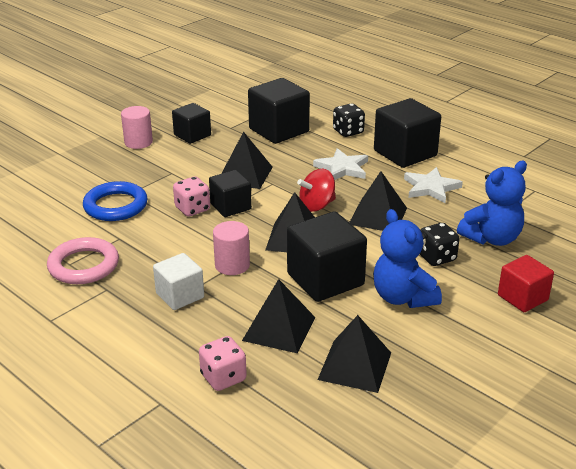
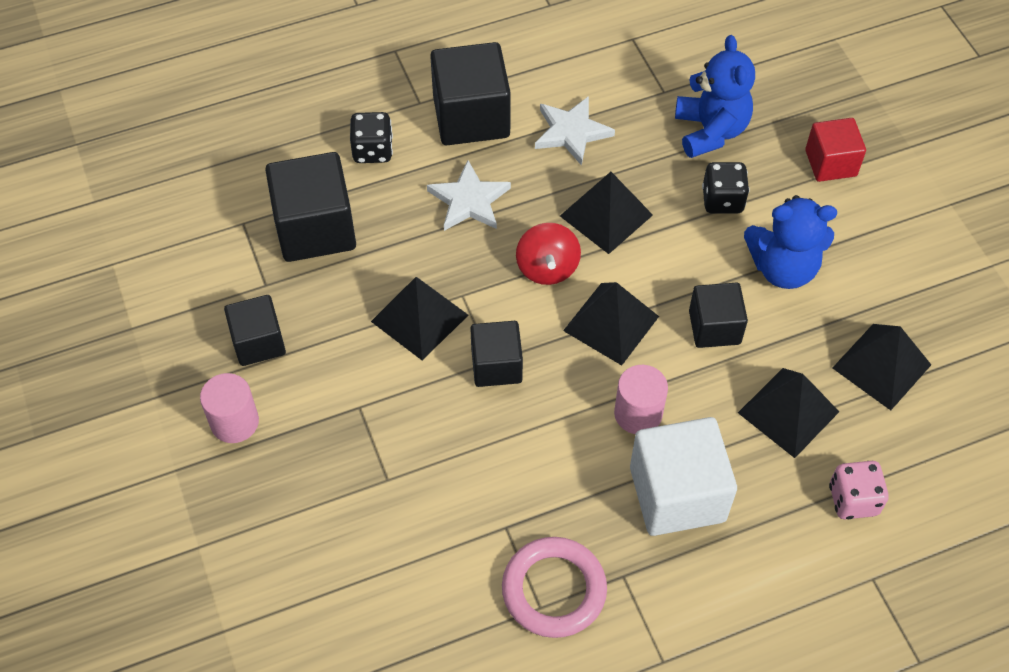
camera: 65 degrees left, 25 degrees up
blue ring [83,181,148,221] -> none
white cube [153,253,204,310] -> white cube [630,417,737,536], size x1.63
pink dice [173,177,210,216] -> none
black cube [287,212,367,302] -> black cube [689,283,748,348], size x0.61

